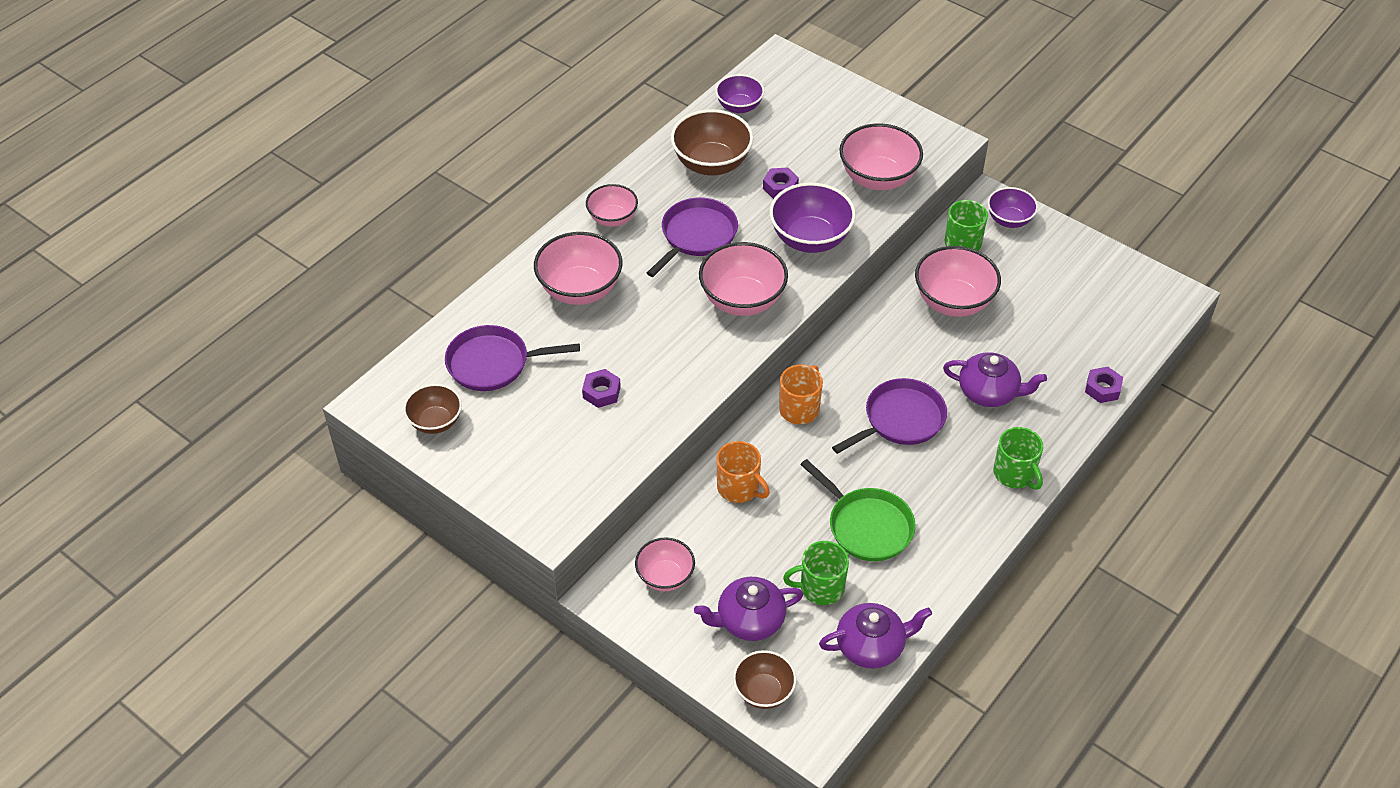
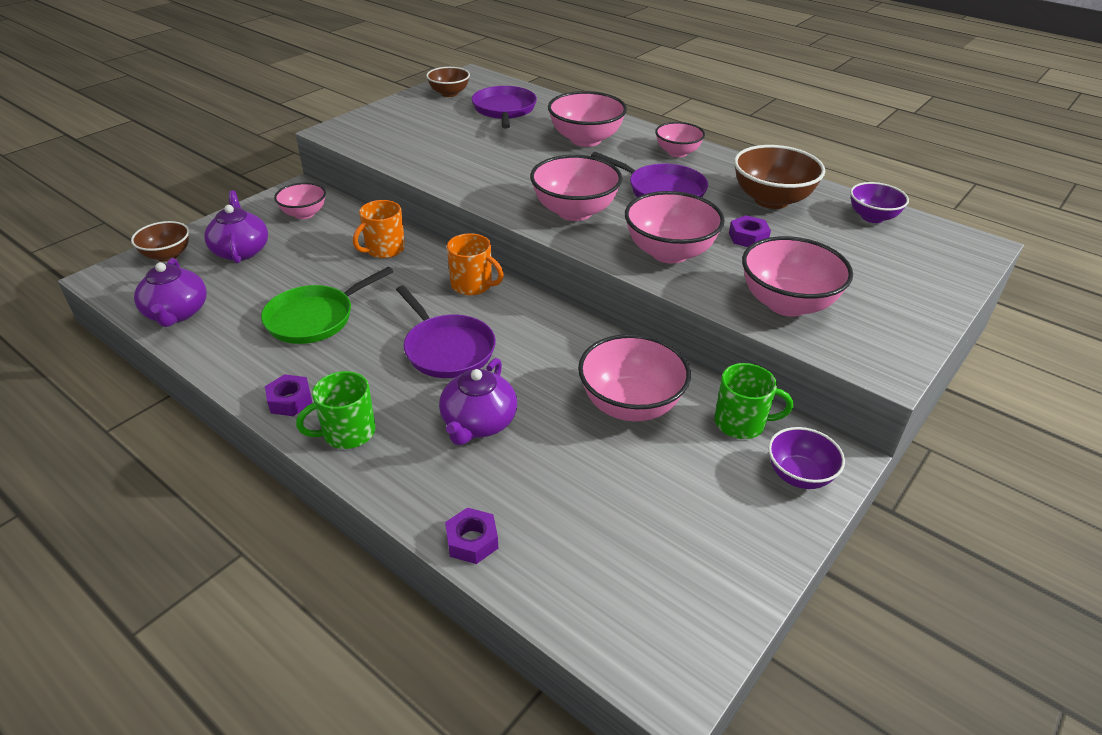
camera: 90 degrees right, 10 degrees down
purple nut [582,369,621,408] -> purple nut moved to [265,374,312,416]
purple bowl [769,183,856,253] -> pink bowl [625,191,725,264]
green mug [783,541,849,605] -> none

